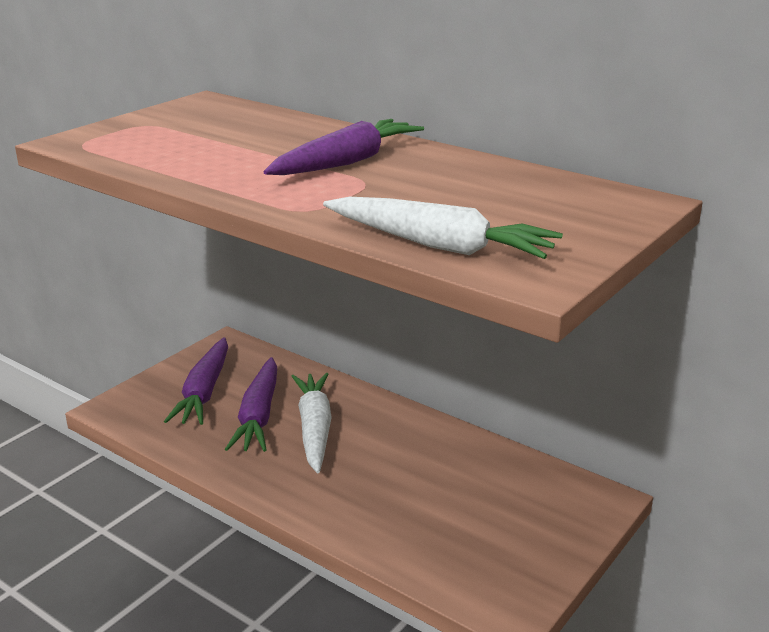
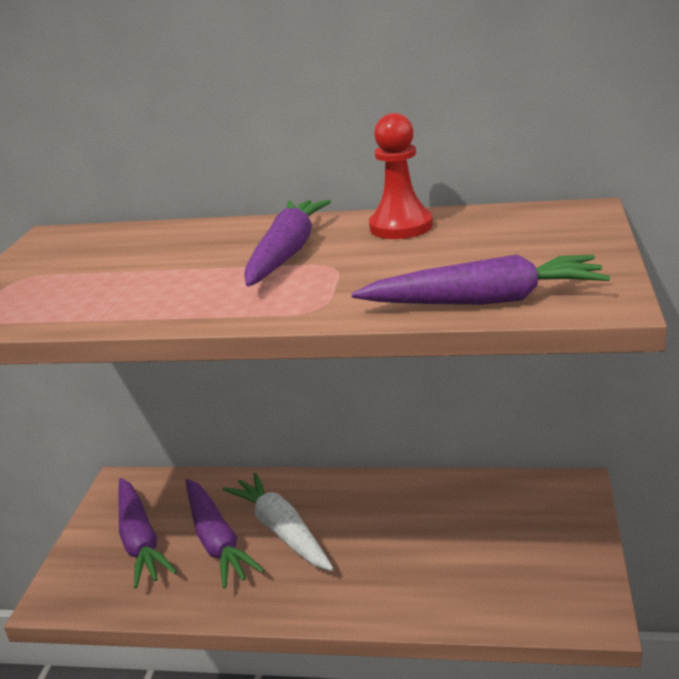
camera: 25 degrees left, 0 degrees up
white carrot [323,197,563,259] -> purple carrot [351,254,610,305]
none -> red pawn [369,113,433,239]

